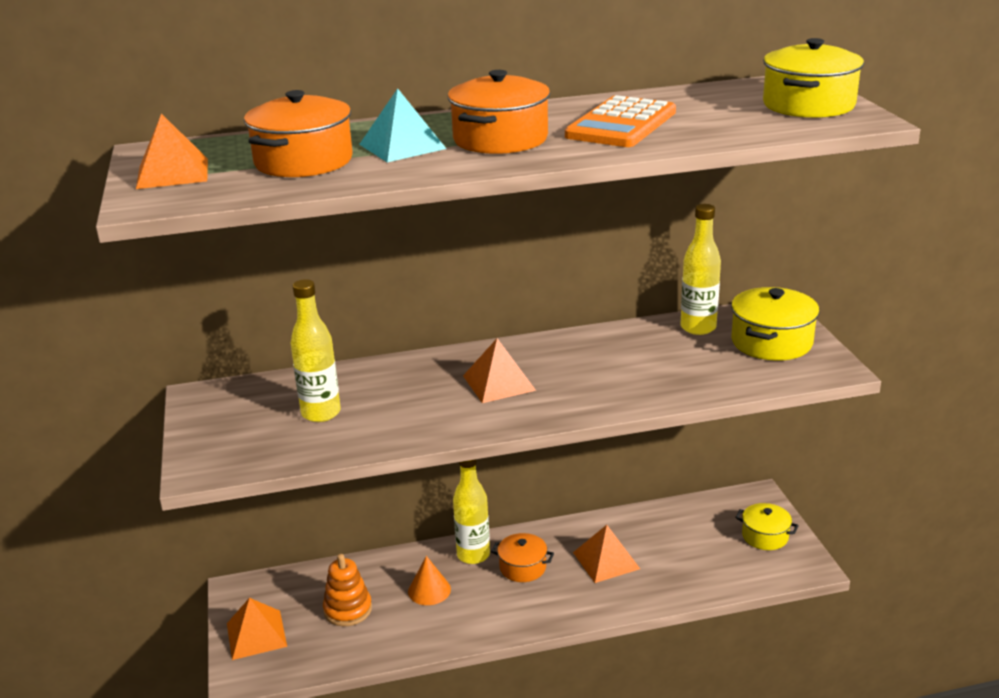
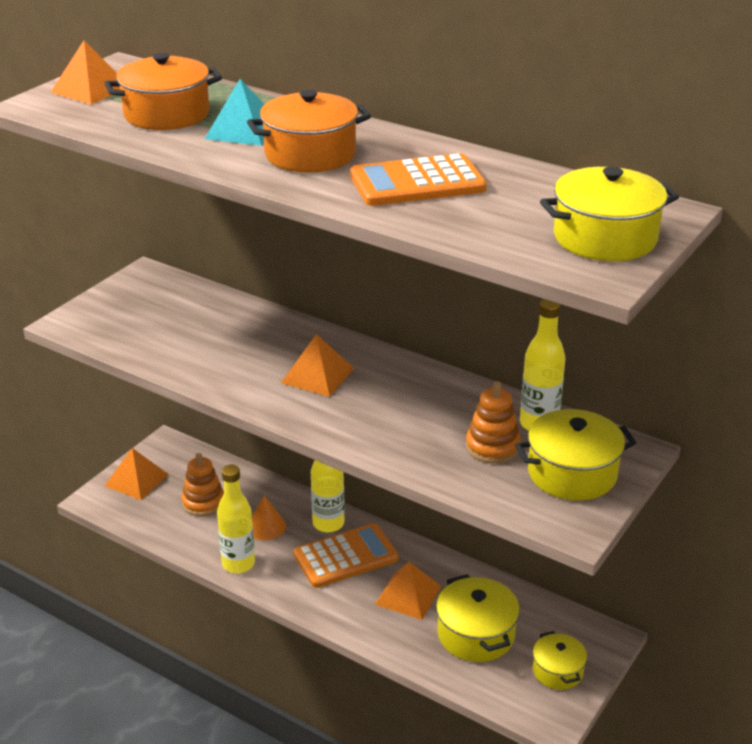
camera: 45 degrees right, 5 degrees up
yellow bottle [290,279,341,422] -> yellow bottle moved to [217,465,255,573]
orange pot [491,533,554,582] -> orange calculator [293,523,399,588]
none -> yellow pot [436,574,520,662]
none -> orange stacking toy [466,381,521,464]

